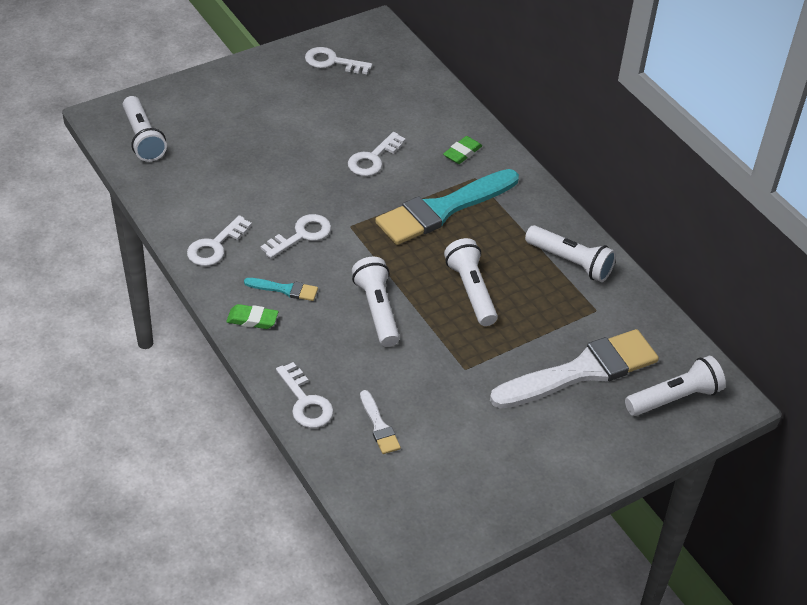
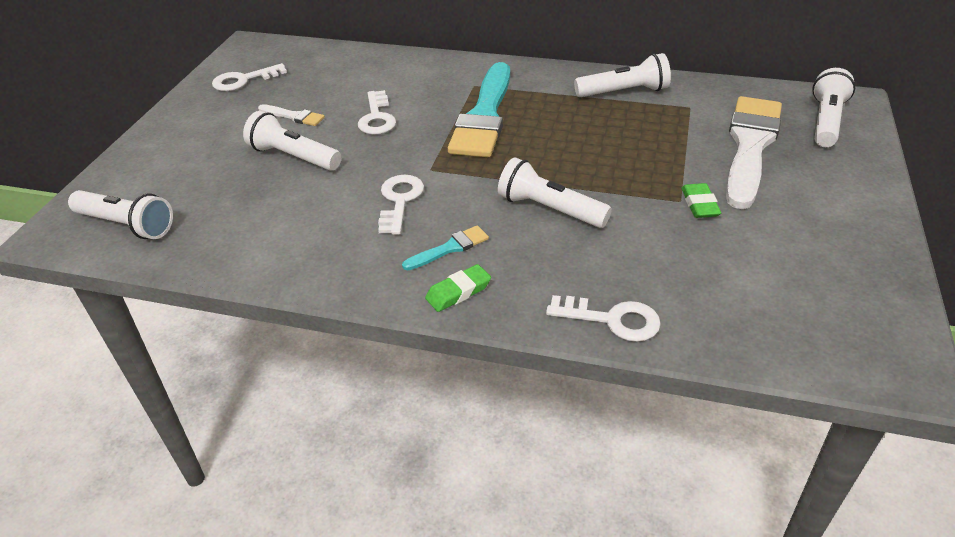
camera: 40 degrees left, 5 degrees down
white key [187,215,252,266] -> none
white brush [360,390,401,454] -> white brush moved to [258,104,325,126]
green eraser [443,136,482,164] -> green eraser moved to [682,183,721,218]
white flashlight [444,238,498,326] -> white flashlight moved to [243,111,341,171]

